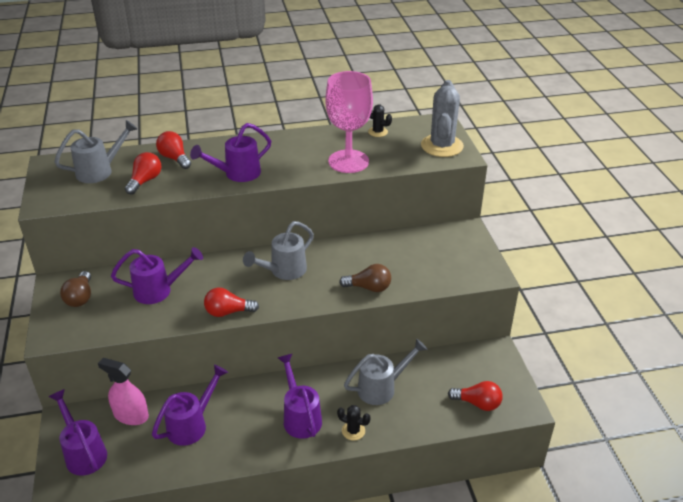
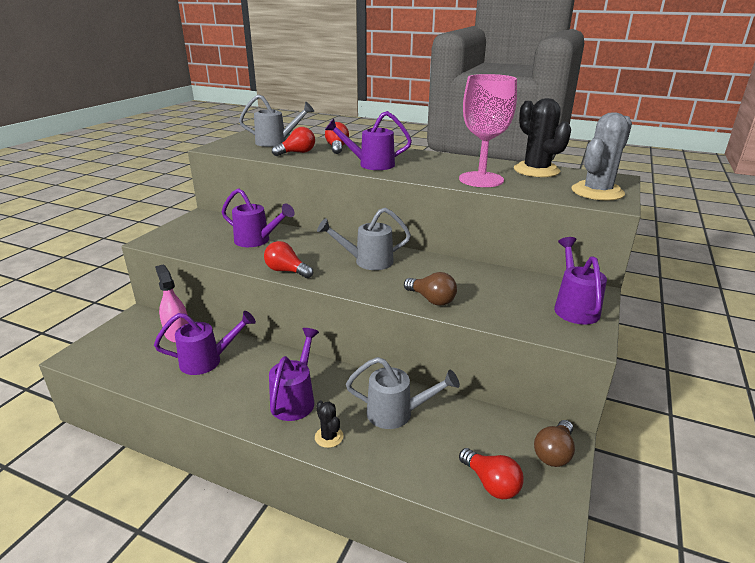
camera: 35 degrees right, 10 degrees down
purple watering can [49,389,107,476] -> purple watering can moved to [554,237,607,325]
brown light bulb [60,271,91,307] -> brown light bulb moved to [534,420,575,467]
black cactus [368,104,392,137] -> black cactus [514,98,571,177], size x2.10

